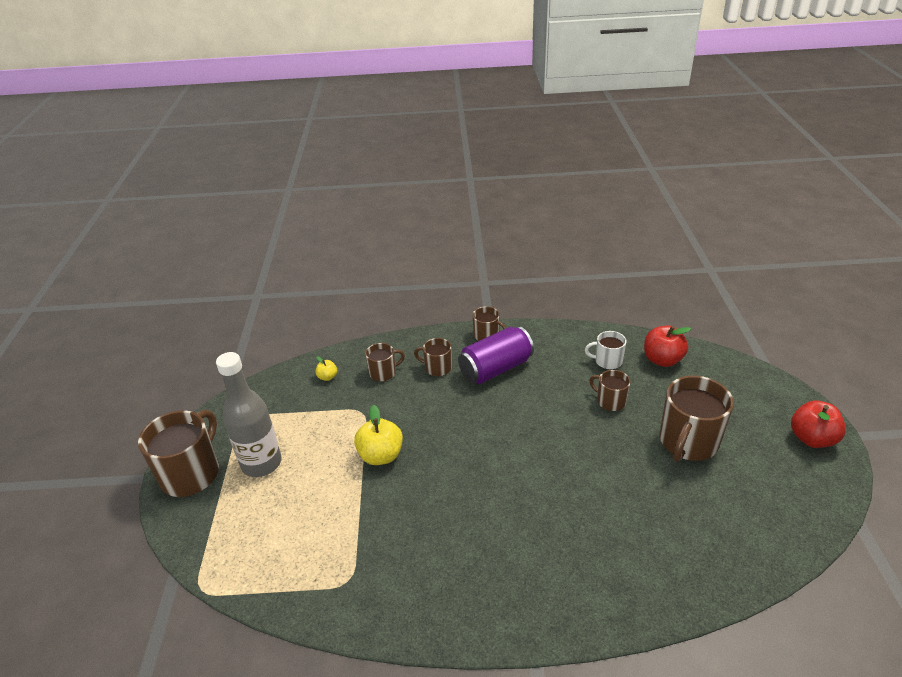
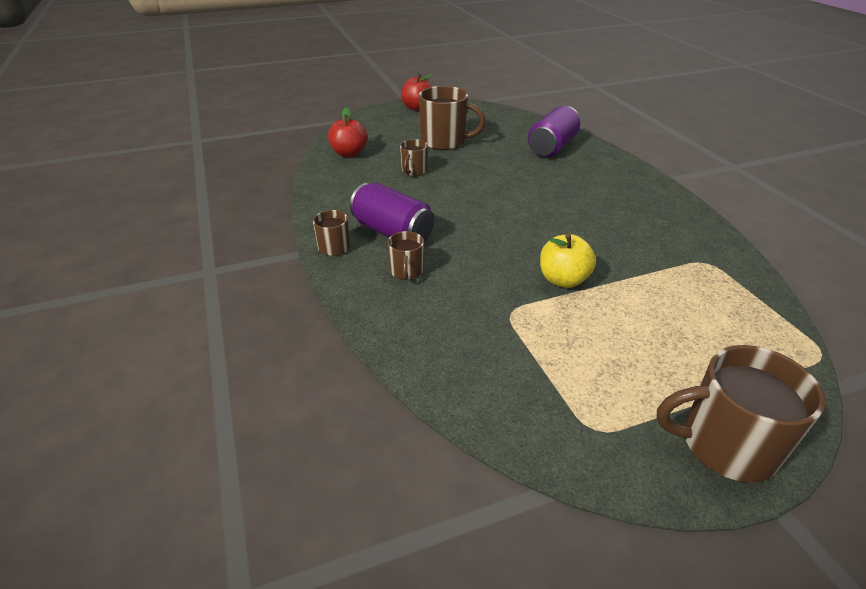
camera: 110 degrees left, 0 degrees up
grey bottle [216,352,281,477] -> none
yellow apple [316,356,337,381] -> none
brown mug [365,343,405,382] -> none
white mug [585,331,626,369] -> none
none -> purple can [528,106,581,157]

